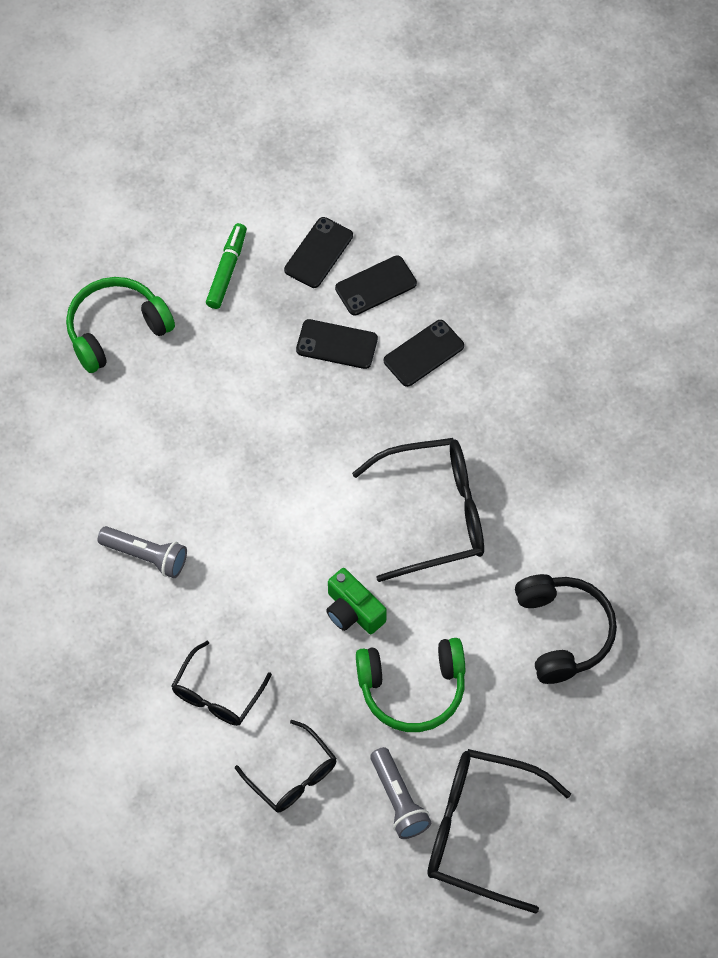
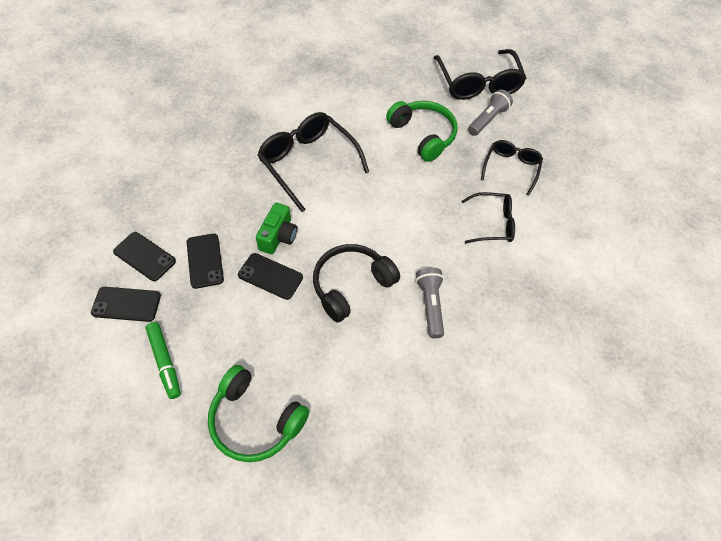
camera: 120 degrees left, 5 degrees down
green marker [206,223,247,309] -> green marker turned 105 degrees counterclockwise [146,322,181,399]
green camera [326,568,387,634] -> green camera moved to [256,203,297,254]
black phone [384,320,464,387] -> black phone moved to [238,253,303,300]
black headphones [515,574,617,684] -> black headphones moved to [313,244,400,323]

